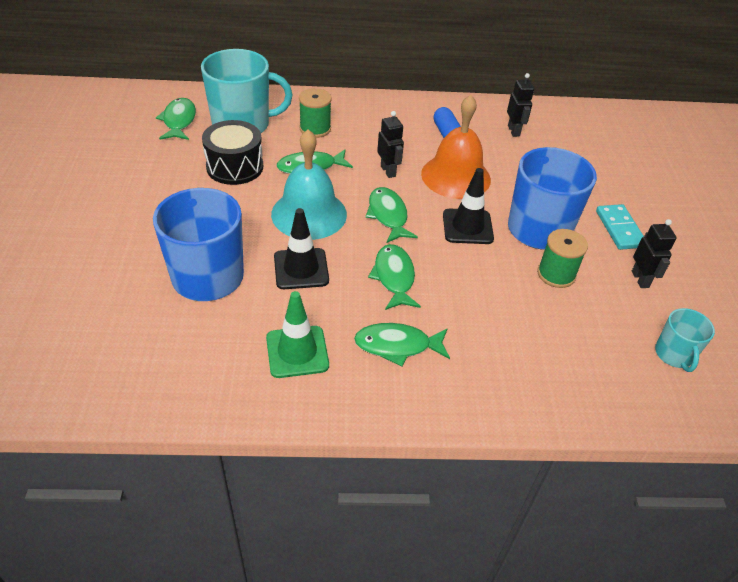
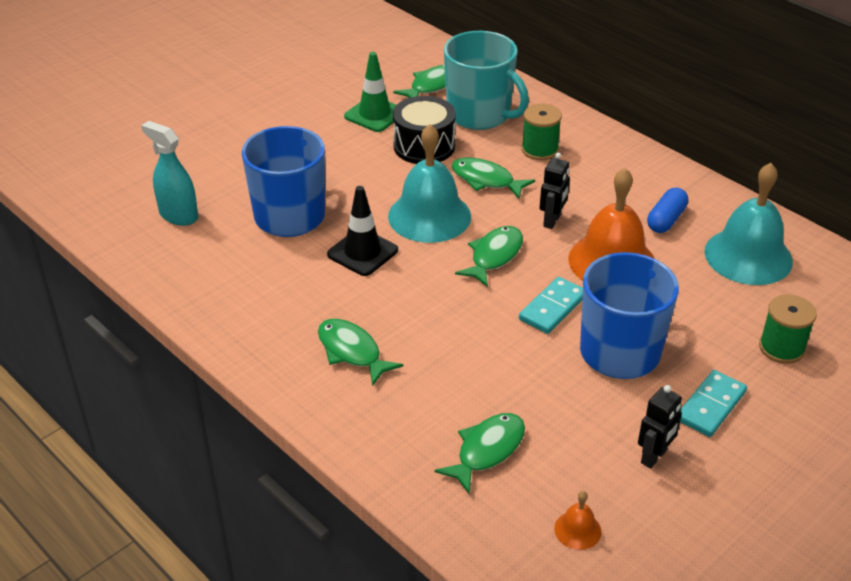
camera: 50 degrees right, 5 degrees down
green traffic cone [266,291,329,378] -> green traffic cone moved to [344,52,396,132]
green fish [368,244,421,310] -> green fish moved to [434,413,525,494]
black traffic cone [443,168,494,244] -> turquoise domino [519,277,583,334]
black robot [507,73,534,137] -> turquoise bell [704,163,793,285]
green spool [537,229,588,288] -> green spool moved to [759,294,817,364]
turquoise mug [655,308,715,372] -> orange bell [554,491,602,550]
none -> turquoise spray bottle [141,121,198,226]

